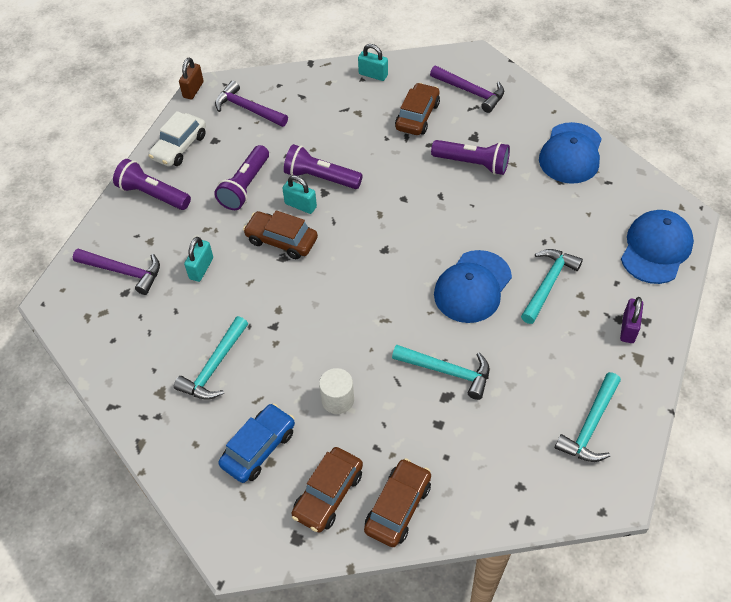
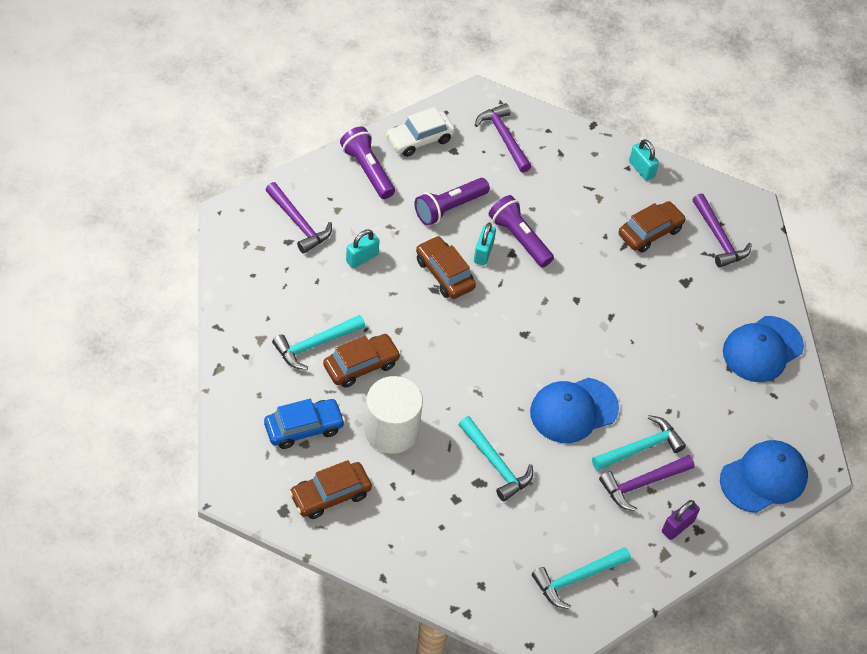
camera: 25 degrees right, 0 degrees up
brown padlock [179,58,204,99] -> none
turquoise padlock [282,175,317,214] -> turquoise padlock turned 45 degrees clockwise [474,222,496,266]
white cylinder [319,368,354,414] -> white cylinder [364,376,423,454], size x1.76
brown car [364,458,431,547] -> brown car moved to [323,334,401,388]
purple flashlight [431,140,510,175] -> none
none -> purple hammer [599,455,695,511]

